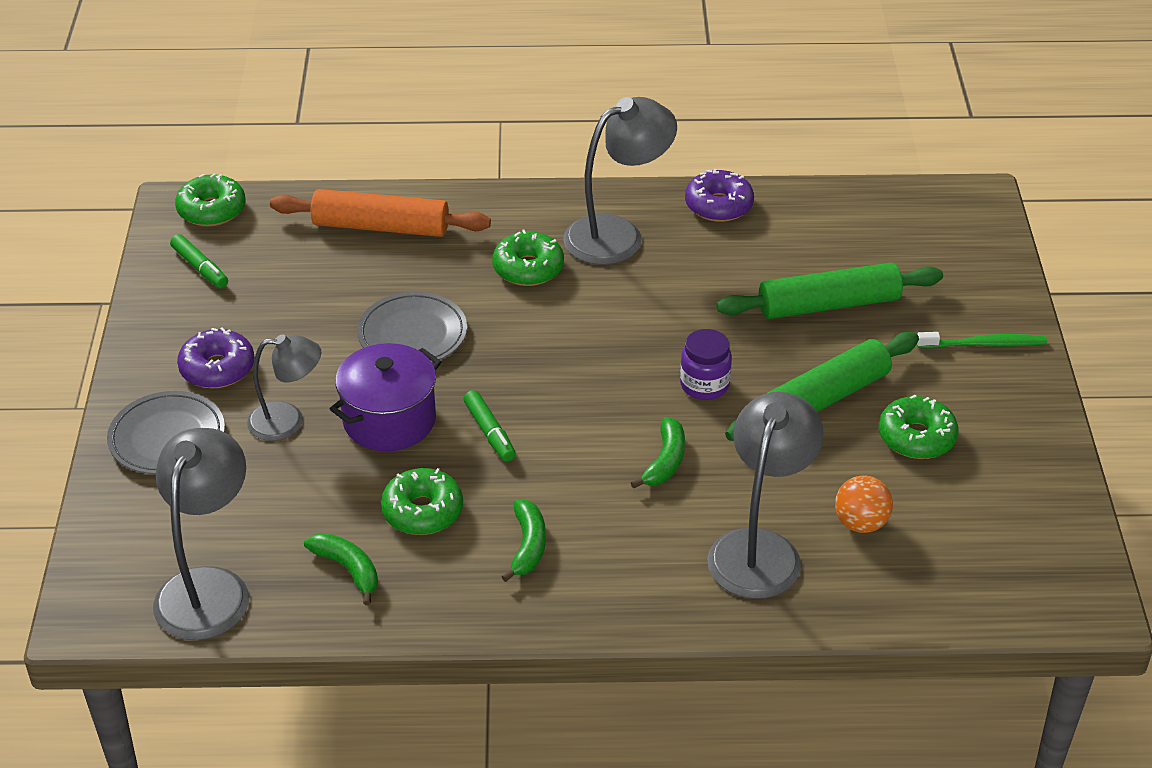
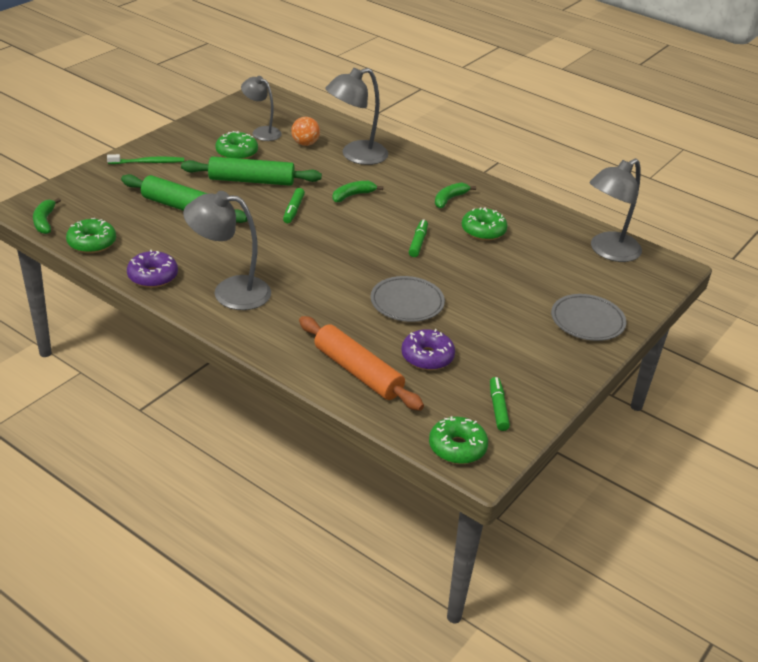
camera: 145 degrees left, 5 degrees down
purple donut [177,328,255,388] -> purple donut moved to [401,329,455,370]
grey lamp [247,334,321,441] -> grey lamp moved to [241,76,282,141]
green banana [304,533,378,605] -> green banana moved to [33,198,61,234]
purple pot [330,343,442,451] -> none
green donut [492,230,564,286] -> green donut moved to [66,218,116,253]
purple jar [680,329,732,400] -> green marker [283,188,305,223]
green toothbrush [917,332,1047,348] -> green toothbrush turned 135 degrees clockwise [107,154,184,164]

